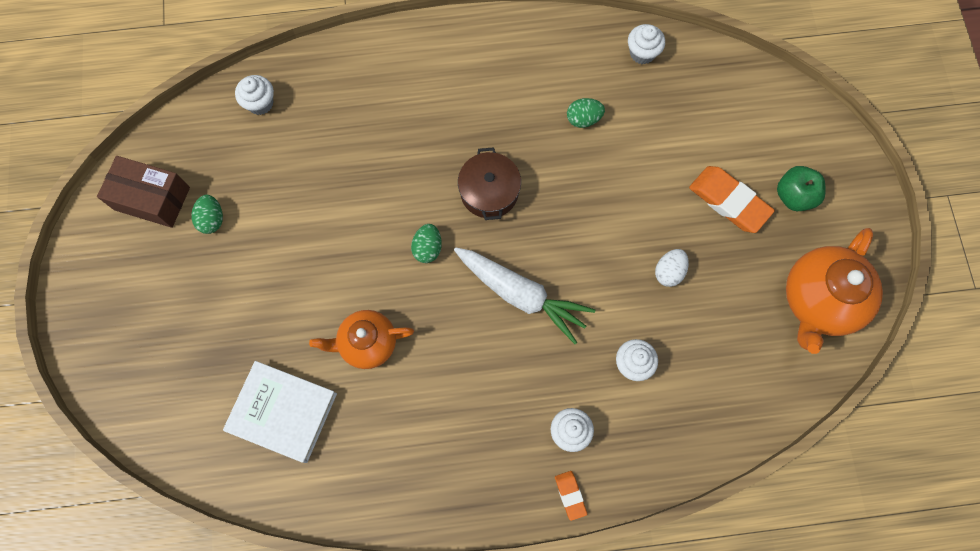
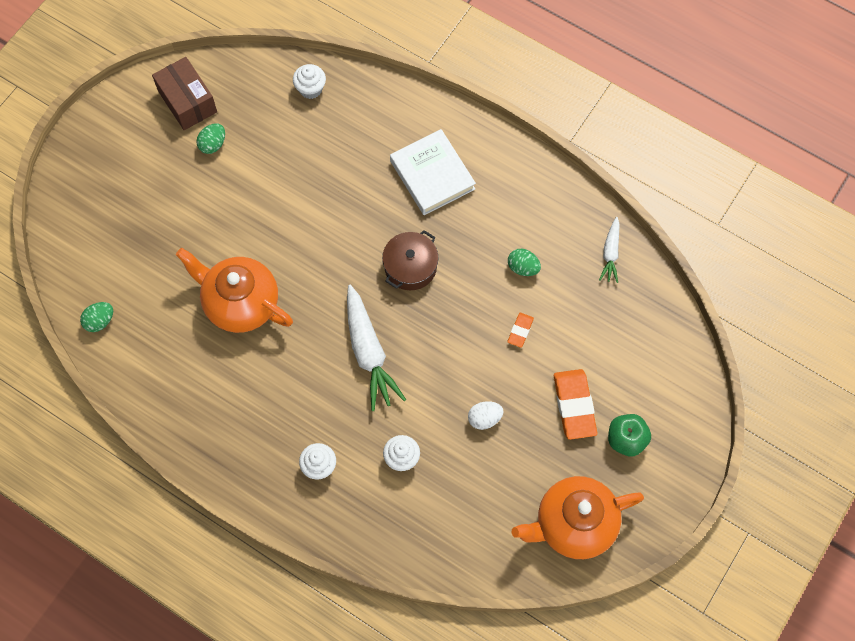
camera: 40 degrees right, 5 degrees down
white book [223,361,337,463] -> white book moved to [390,129,476,215]
orange teapot [309,310,414,369] -> orange teapot [176,248,293,333], size x1.54
green egg [411,224,442,263] -> green egg moved to [80,302,113,332]
orange eraser [555,471,587,521] -> orange eraser moved to [507,313,534,348]
white cupcake [628,24,665,64] -> white carrot [599,217,620,283]

